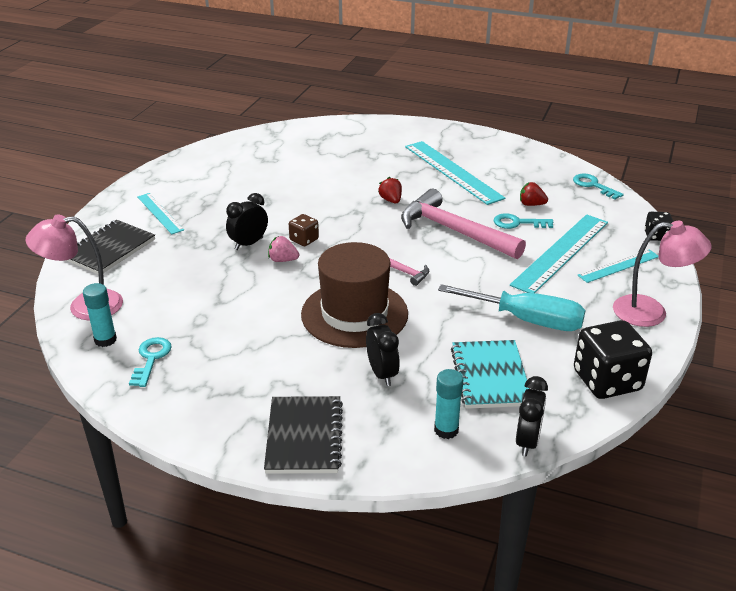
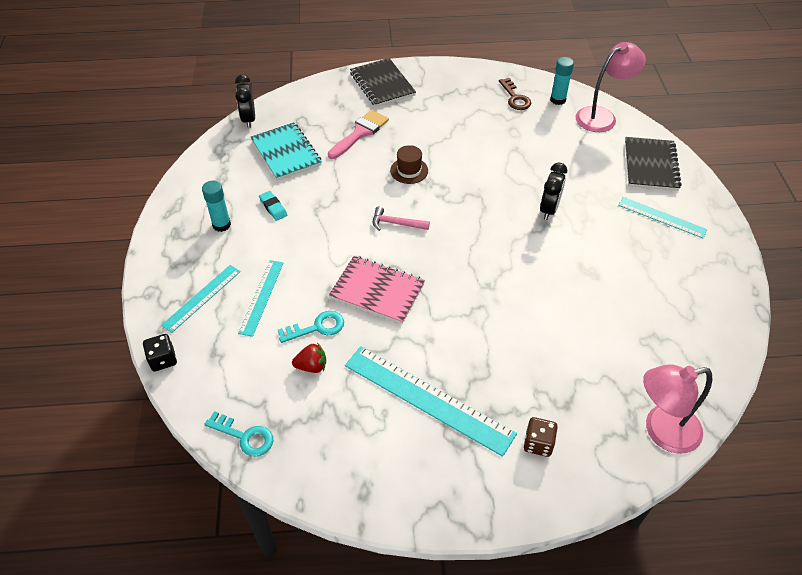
camera: 155 degrees right, 15 degrees up
turquoise key [129,337,172,387] -> brown key [499,78,531,110]
pink strawberry [268,236,299,262] -> none
brown dice [289,214,319,246] -> brown dice moved to [524,417,558,457]
brown hat [301,242,408,348] -> brown hat [390,145,428,184], size x0.44
black clock [366,313,400,386] -> pink brush [328,110,389,159]
red strawberry [378,177,402,203] -> none
pink hammer [401,189,526,259] -> pink notebook [329,256,425,324]
turquoise glue stick [434,369,463,439] -> turquoise glue stick moved to [202,181,231,232]
turquoise screwdriver [438,284,586,331] -> turquoise eraser [259,191,287,221]
turquoise ruler [510,214,608,293] -> turquoise ruler [238,260,283,337], size x0.57
black dice [574,320,652,399] -> none
pink lamp [613,221,711,327] -> pink lamp moved to [643,364,712,454]

